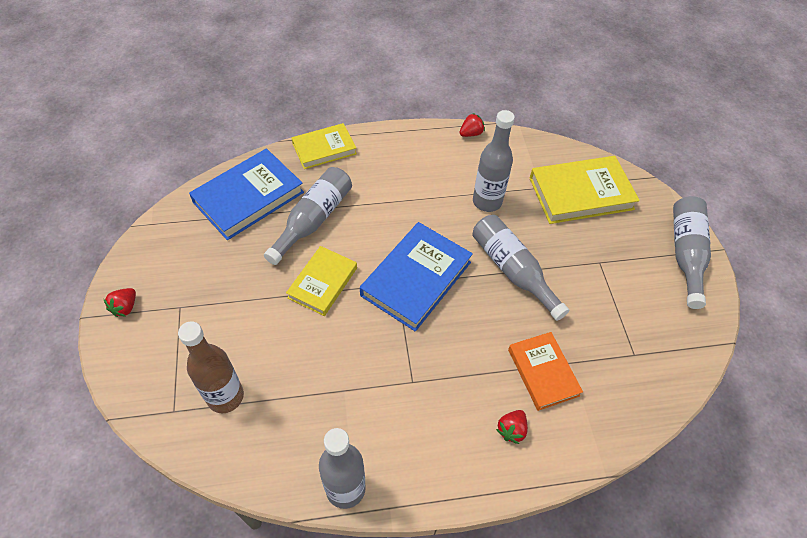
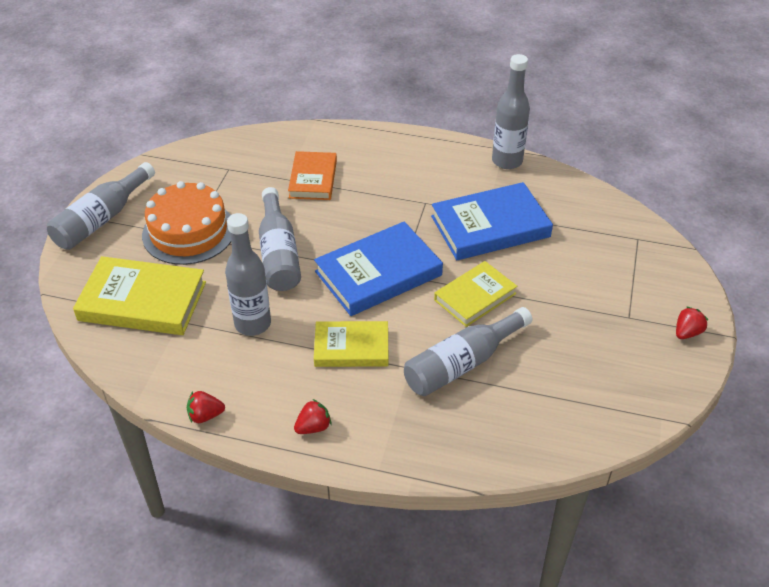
camera: 155 degrees left, 10 degrees down
brown bottle [178,321,244,413] -> none
blue book [189,148,304,240] -> blue book moved to [431,182,553,260]
yellow book [292,123,357,169] -> yellow book moved to [314,321,388,367]
red strawberry [496,410,528,444] -> red strawberry moved to [294,399,331,434]
none -> orange cake [142,181,231,265]

